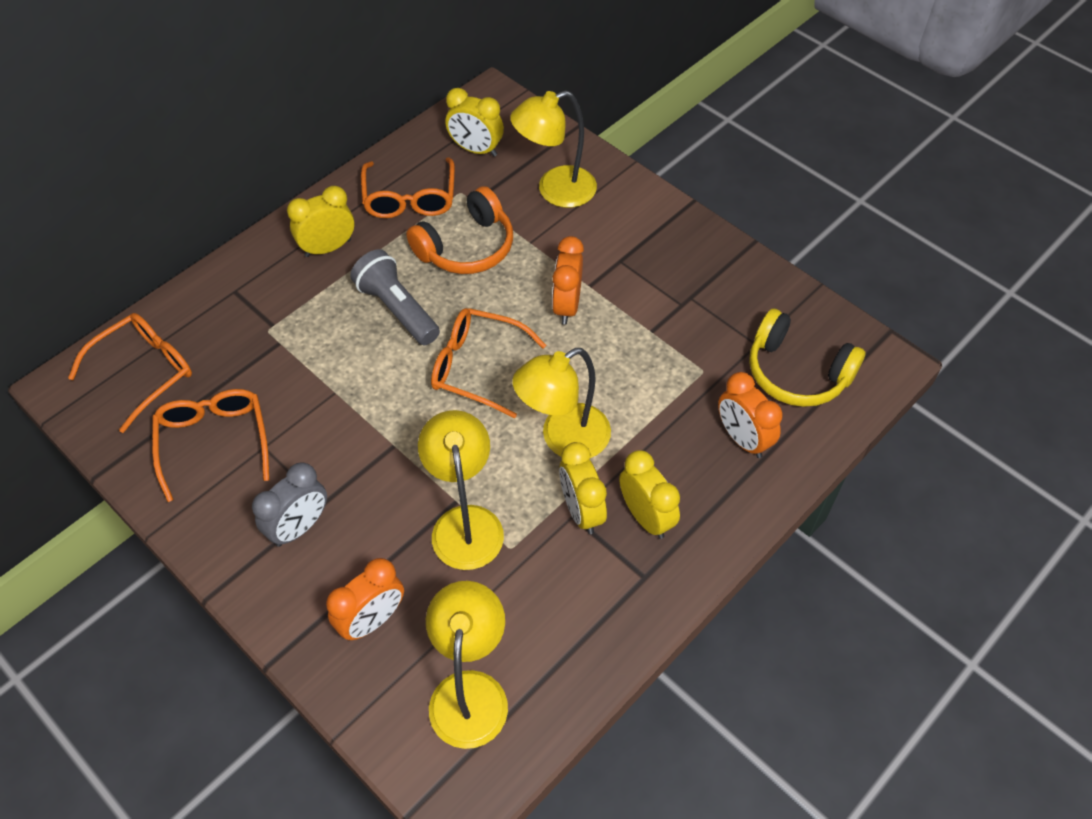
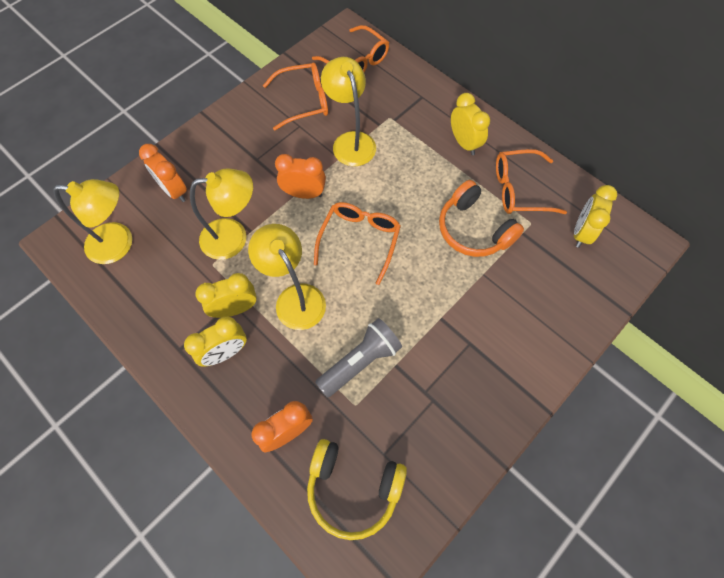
camera: 90 degrees right, 10 degrees up
grey clock [252,462,327,547] -> none
grey flashlight [350,249,440,345] -> grey flashlight moved to [315,318,402,397]
yellow lamp [510,90,597,208] -> yellow lamp moved to [321,57,376,166]
orange clock [552,236,584,325] -> orange clock moved to [275,154,326,199]
yellow headphones [749,309,866,407] -> yellow headphones turned 105 degrees counterclockwise [307,439,407,540]

